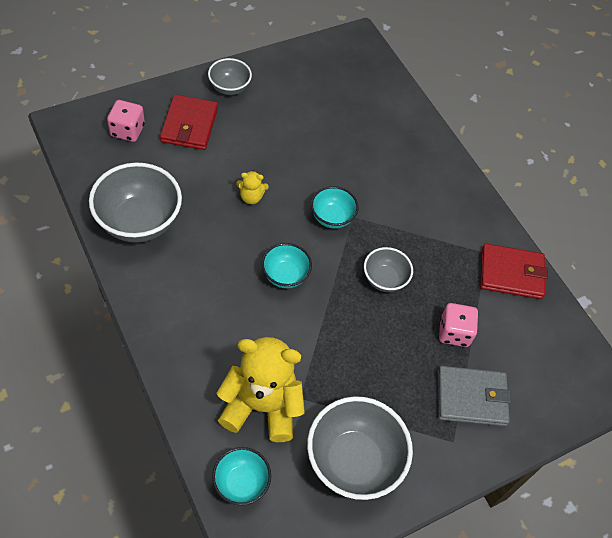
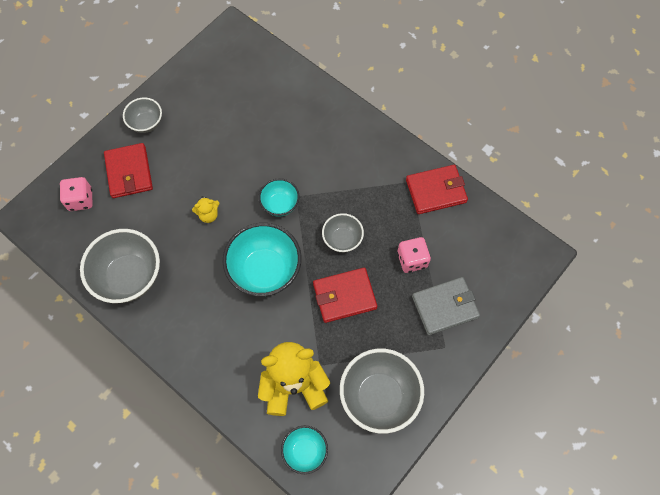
camera: 15 degrees left, 10 degrees up
turquoise bowl [262,243,312,288] -> turquoise bowl [222,223,302,297], size x1.81
none -> red wallet [313,268,377,323]

